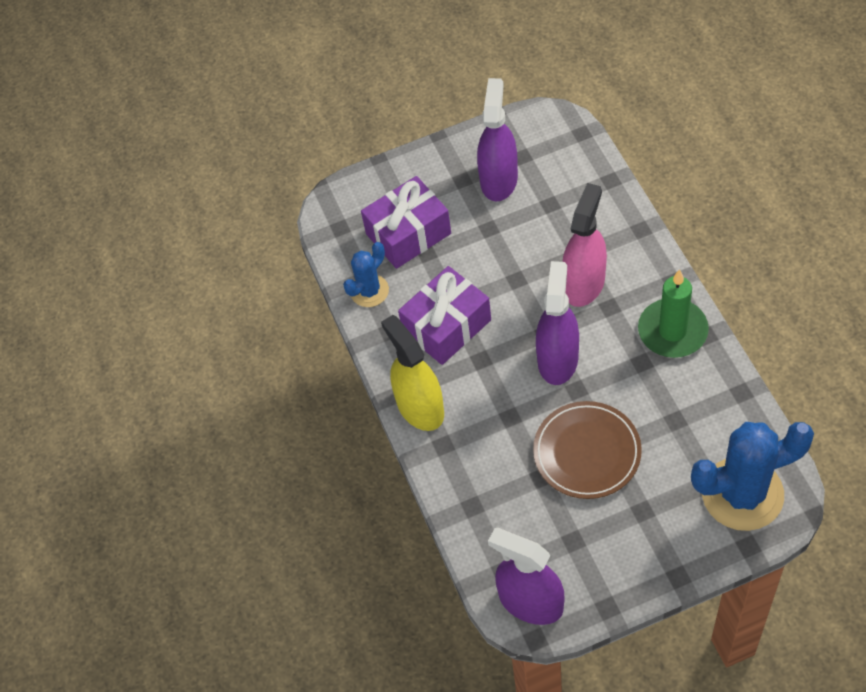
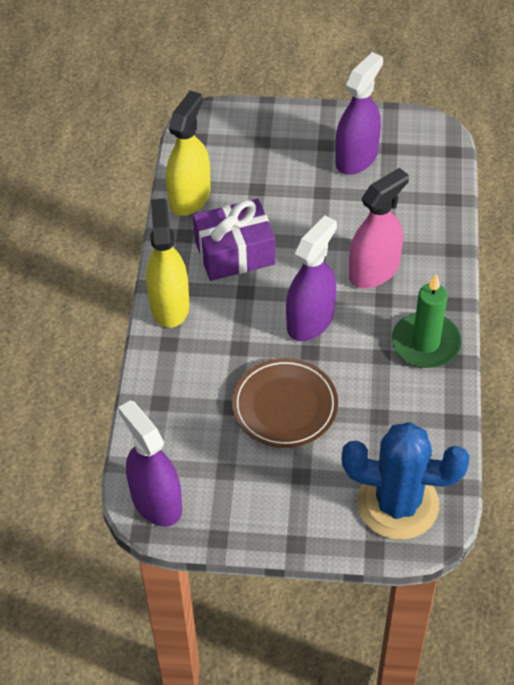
camera: 20 degrees right, 5 degrees down
blue cactus [343,242,389,307] -> yellow spray bottle [166,91,211,216]
purple gift [361,176,451,269] -> none

